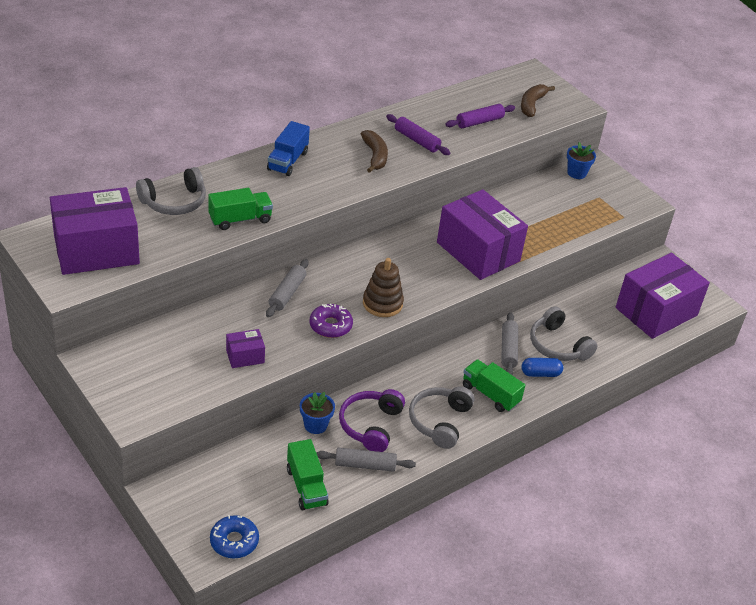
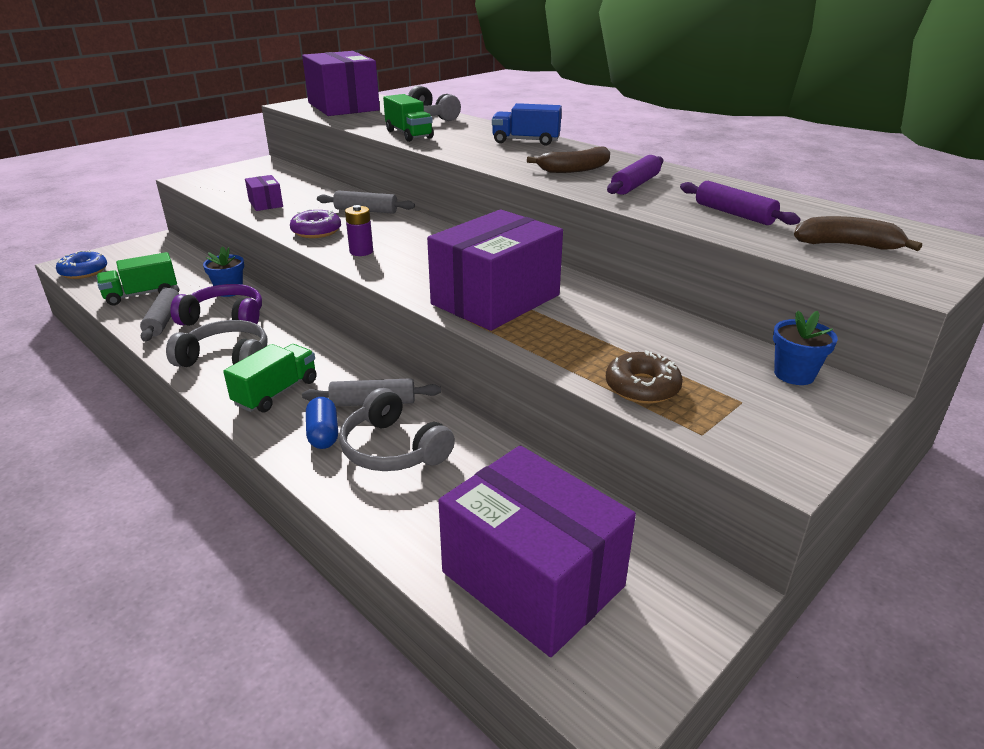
camera: 85 degrees right, 10 degrees down
brown stacking toy [363,258,404,317] -> purple battery [345,205,373,256]
grey headphones [530,306,597,361] -> grey headphones turned 90 degrees counterclockwise [339,388,455,471]
none -> brown donut [606,350,683,404]

